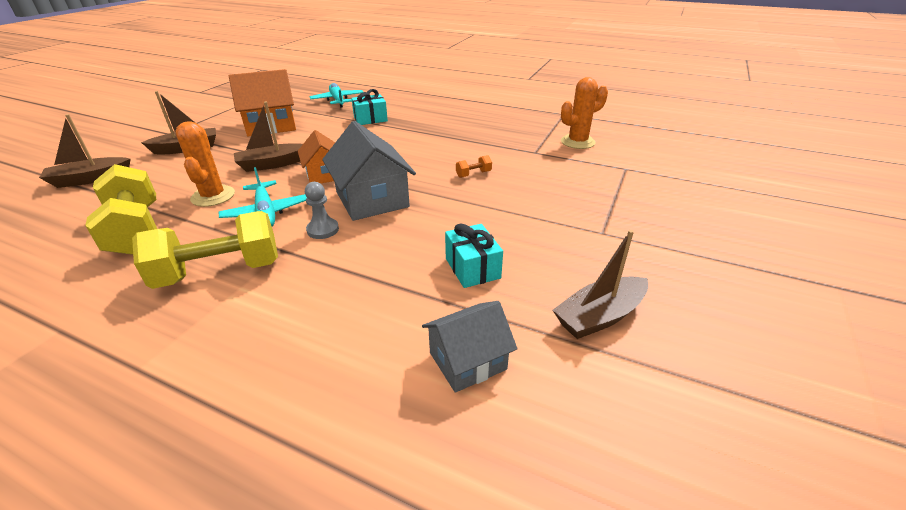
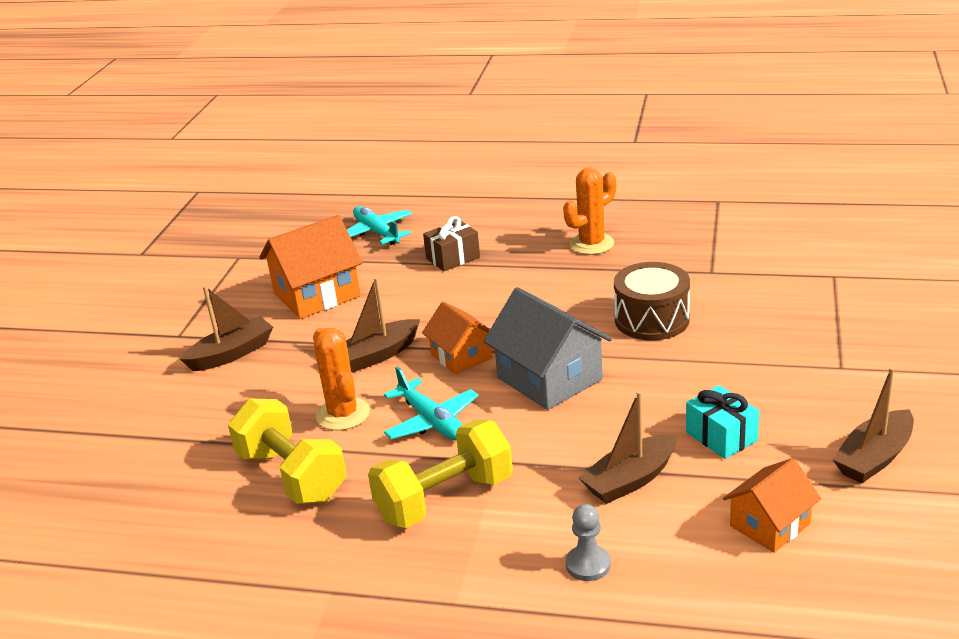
camera: 10 degrees left, 5 degrees down
brown boat [39,114,131,188] -> brown boat moved to [578,391,677,504]
grey pawn [305,182,339,239] -> grey pawn moved to [566,504,611,581]
turquoise gift [351,89,388,125] -> brown gift [423,216,480,271]
grey house [422,301,517,393] -> orange house [723,458,821,553]
orange dumbbell [456,155,492,178] -> brown drum [614,262,690,340]
orange cactus [561,77,608,149] -> orange cactus moved to [563,167,616,255]

